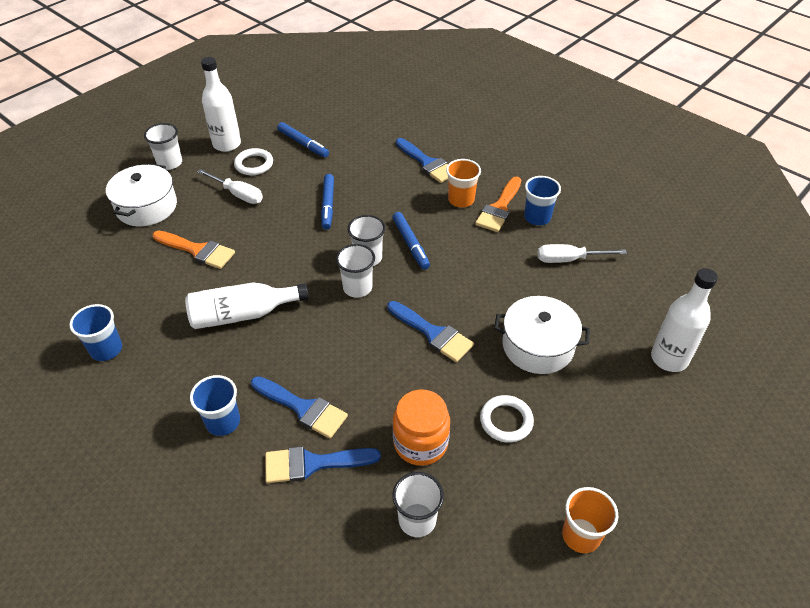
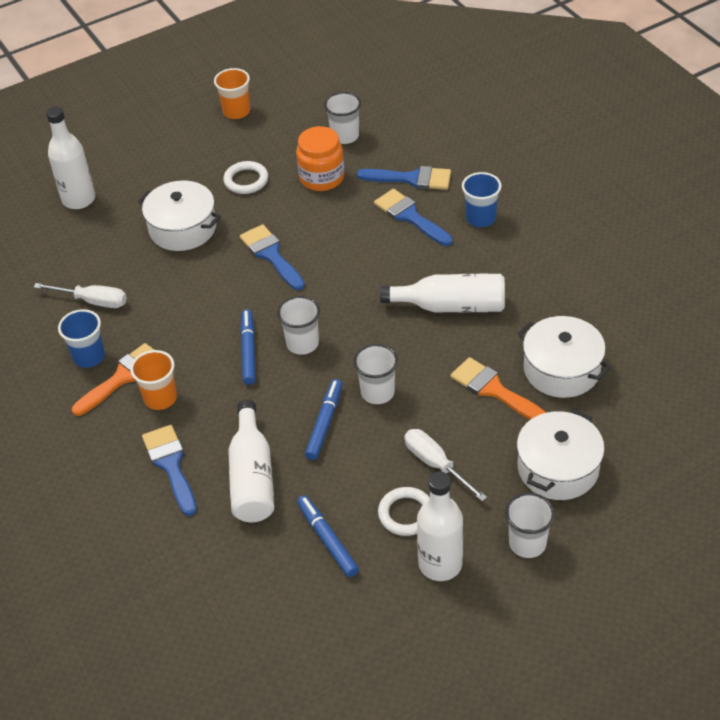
camera: 160 degrees left, 0 degrees up
blue cup [69,304,122,361] -> none
white cup [336,244,375,298] -> white cup moved to [354,344,398,404]
none -> white bottle [228,399,274,522]
none -> white pot [518,316,611,398]

